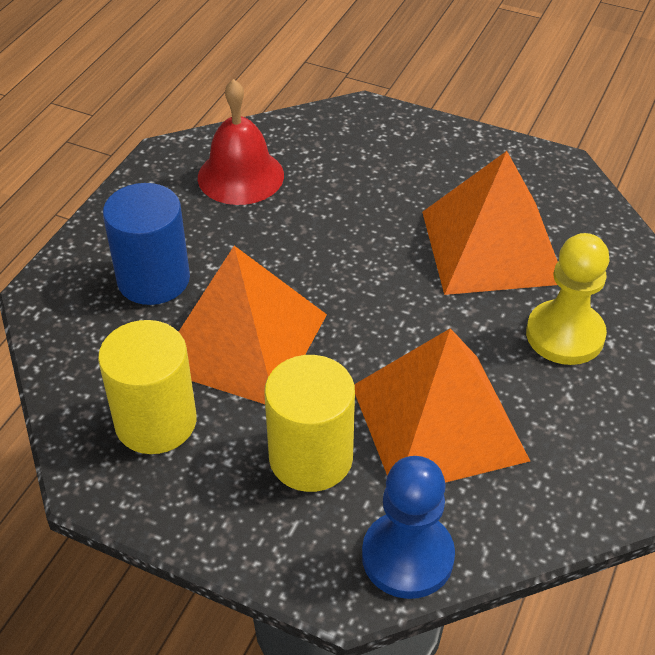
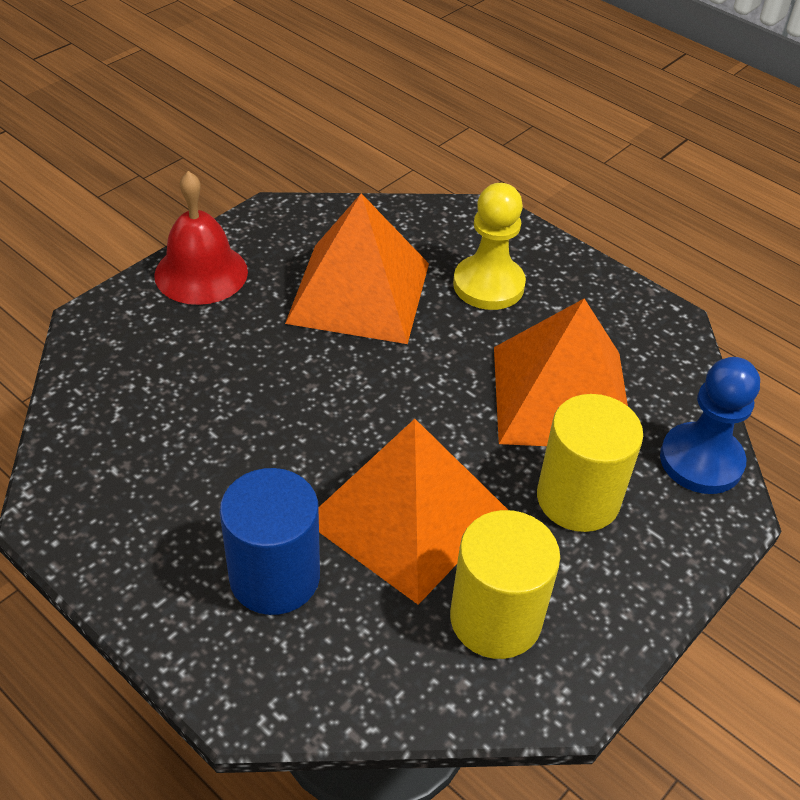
camera: 75 degrees left, 0 degrees up
red bell [198,79,284,205] -> red bell moved to [154,171,248,305]

